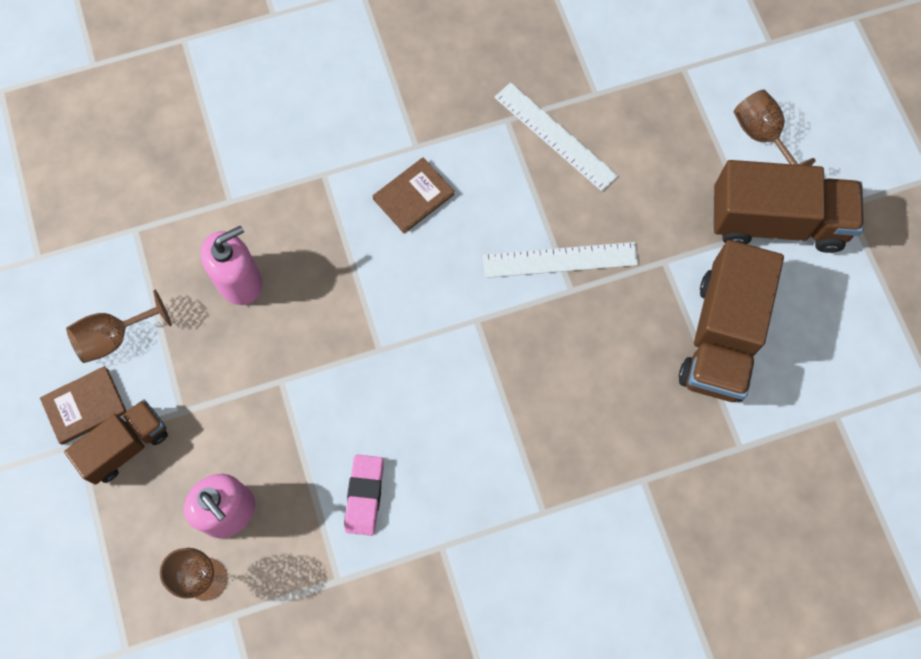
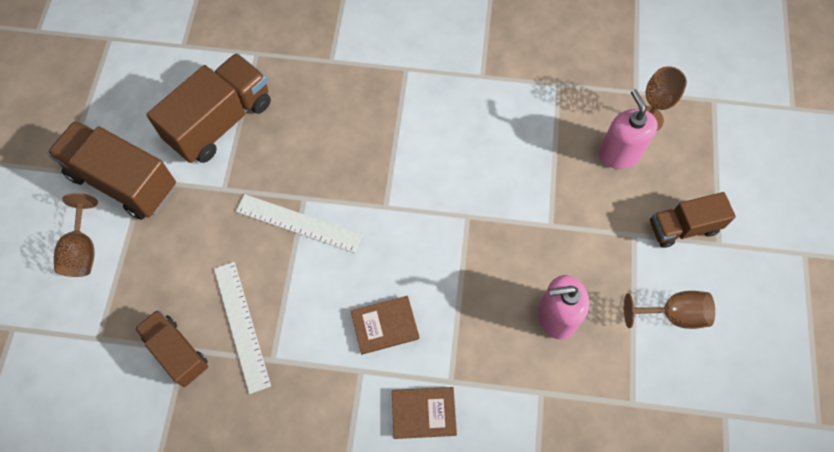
camera: 155 degrees left, 5 degrees down
brown book [40,366,127,445] -> brown book moved to [392,387,457,439]
pink eraser [345,455,384,536] -> none
none -> brown truck [135,310,208,387]

